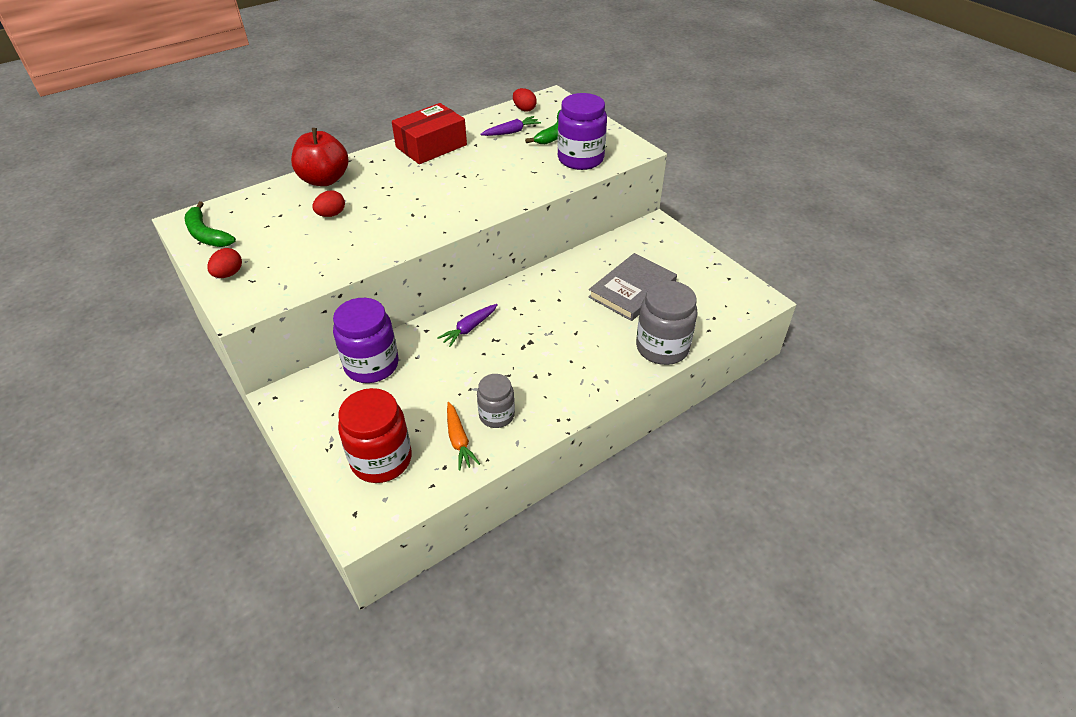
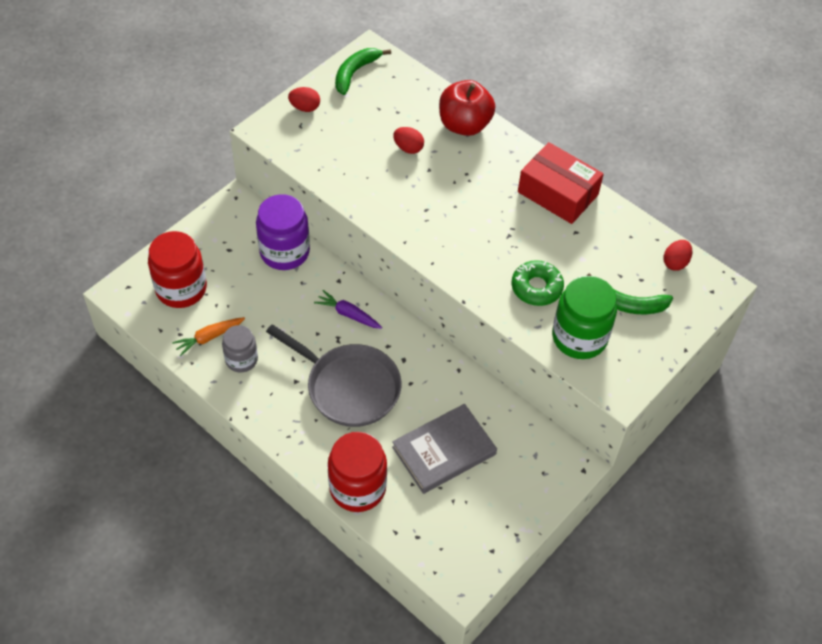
camera: 75 degrees right, 10 degrees up
purple carrot [480,116,541,136] -> none
purple jar [557,93,607,170] -> green jar [552,276,617,359]
grey book [588,253,677,321] -> grey book turned 60 degrees counterclockwise [392,404,497,494]
grey jar [636,281,698,365] -> red jar [328,432,387,512]
none -> grey pan [266,324,401,427]
none -> green donut [512,260,564,306]

